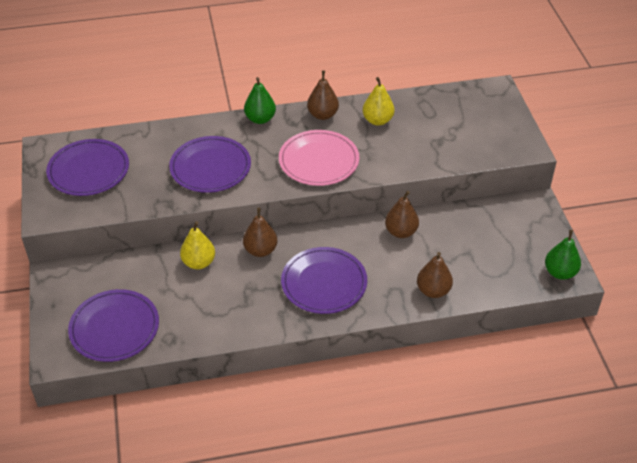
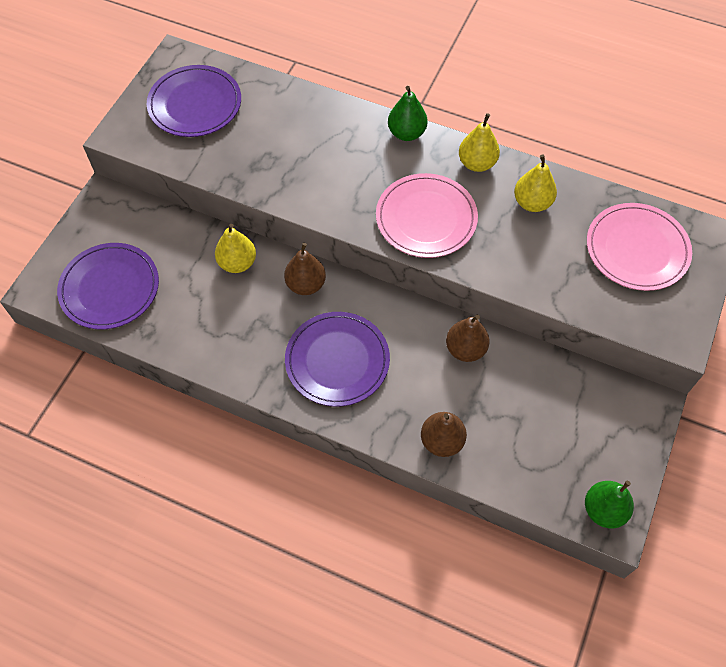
camera: 35 degrees right, 15 degrees up
purple plate [169,136,251,193] -> none
brown pear [307,70,339,120] -> yellow pear [459,113,500,172]
none -> pink plate [587,203,692,291]

